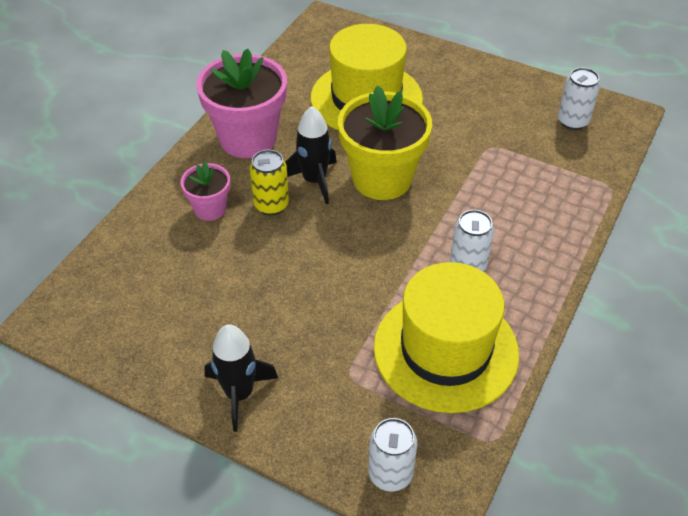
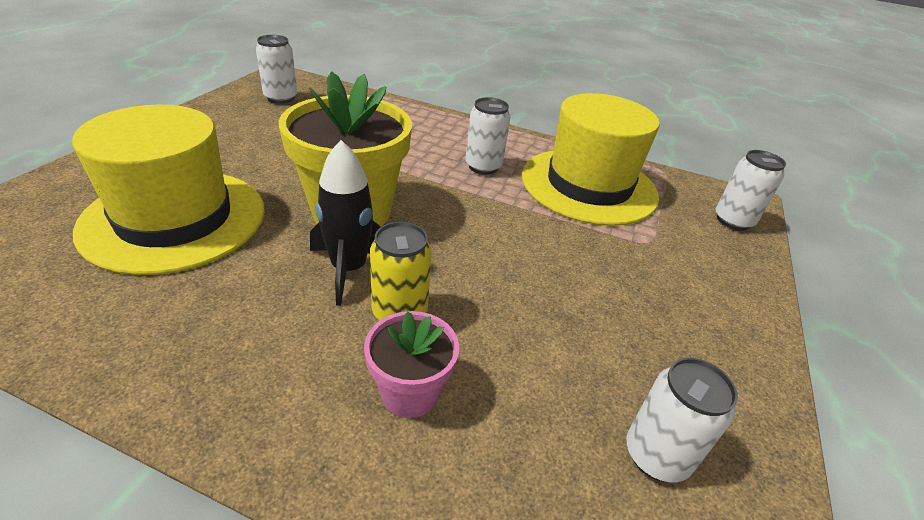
camera: 100 degrees left, 10 degrees down
pink flower pot [196,49,287,158] -> none
black rocket [204,324,278,432] -> none
none -> white can [626,358,738,482]

